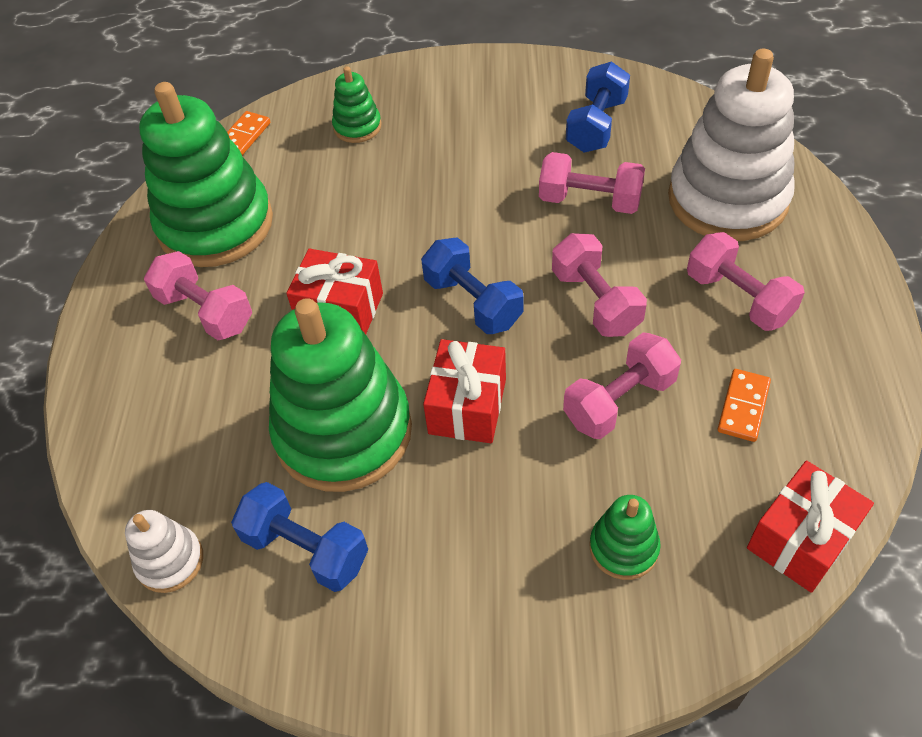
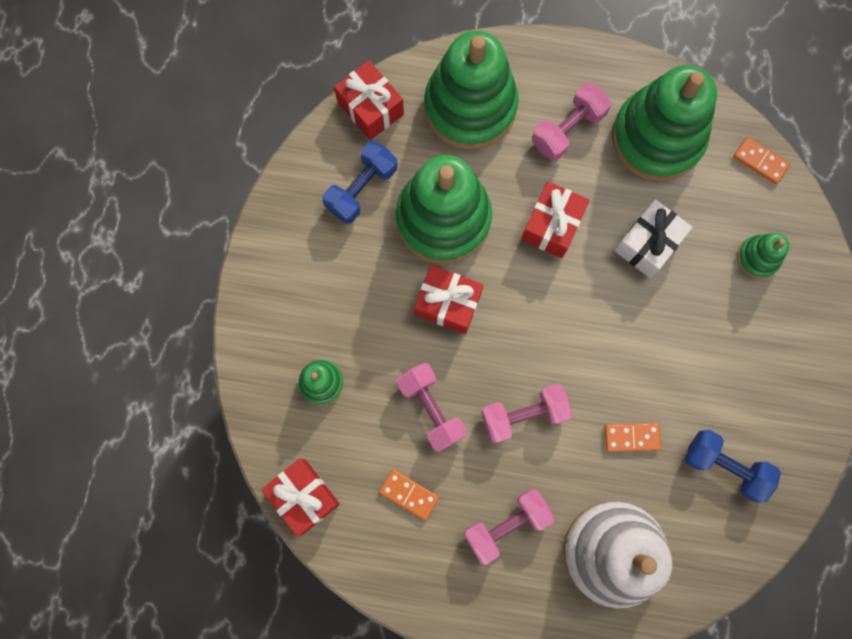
camera: 95 degrees right, 25 degrees up
white stacking toy [125,510,203,593] -> red gift [334,60,404,140]
blue dumbbell [421,237,524,334] -> none
pink dumbbell [539,152,645,214] -> orange domino [605,423,661,452]
none -> green stacking toy [424,31,519,149]
none -> white gift [614,199,693,278]

